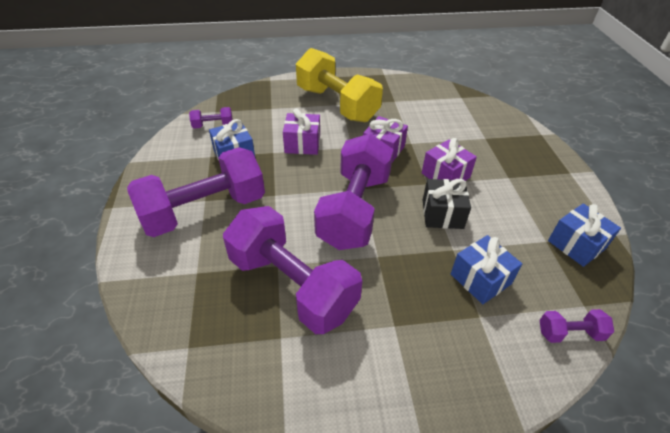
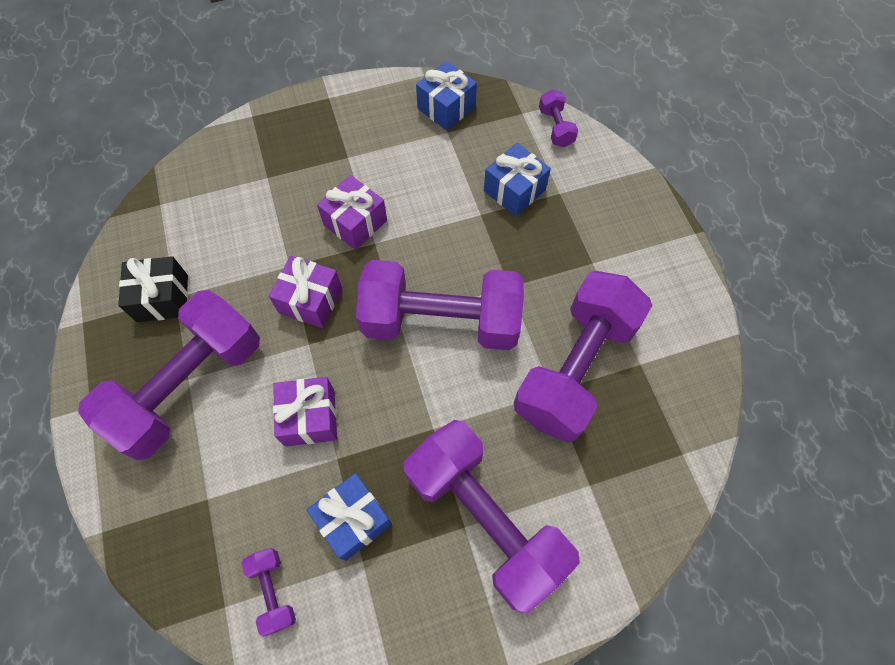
camera: 100 degrees left, 20 degrees up
yellow dumbbell [296,48,383,122] -> purple dumbbell [78,290,260,460]
black gift [423,179,471,229] -> black gift moved to [118,256,188,322]

